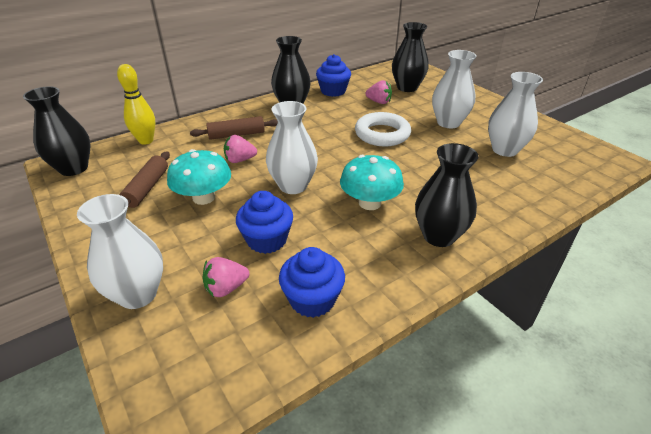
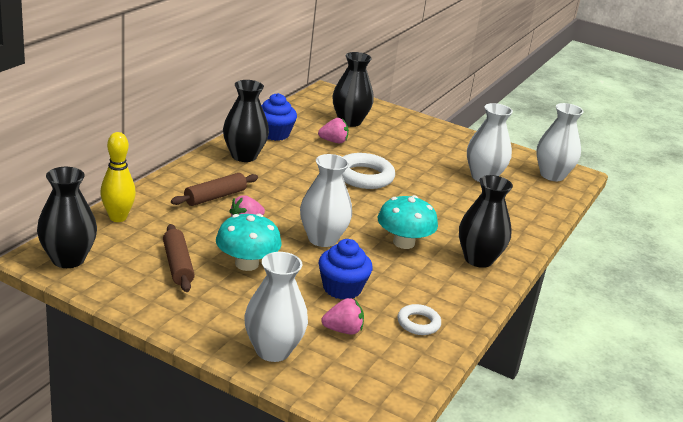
camera: 30 degrees left, 10 degrees down
pink strawberry [203,257,249,297] -> pink strawberry turned 135 degrees counterclockwise [321,298,364,335]
blue cupcake [279,247,345,318] -> white ring [398,304,441,335]
white vase [432,50,477,128] -> white vase moved to [536,103,584,181]

